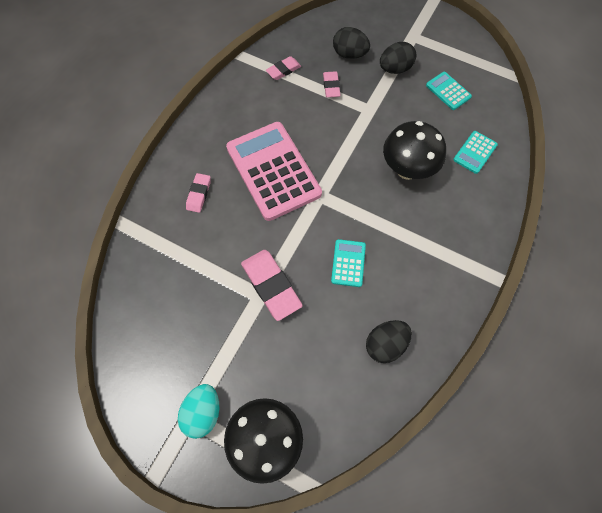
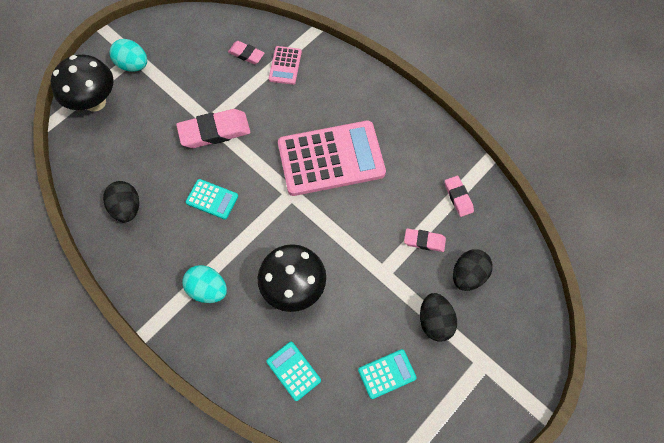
camera: 105 degrees right, 0 degrees up
pink eraser [186,173,211,213] -> pink eraser moved to [228,41,264,64]
none -> turquoise egg [182,265,227,303]
none -> pink calculator [269,46,302,85]

